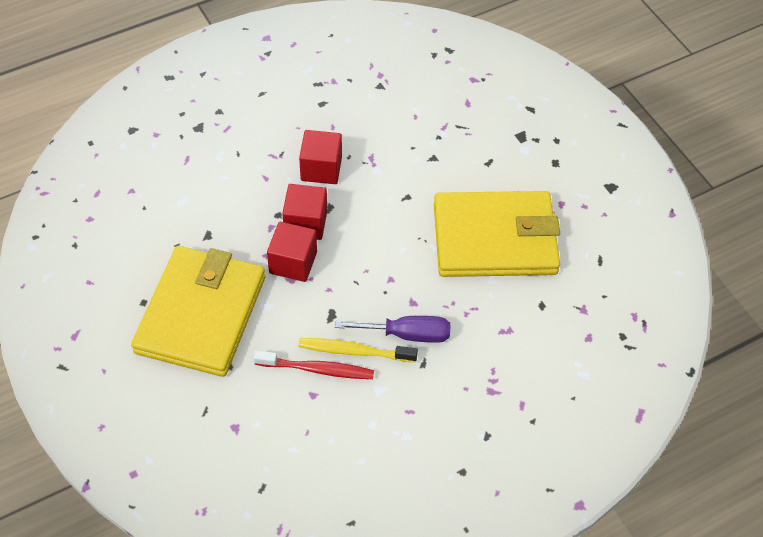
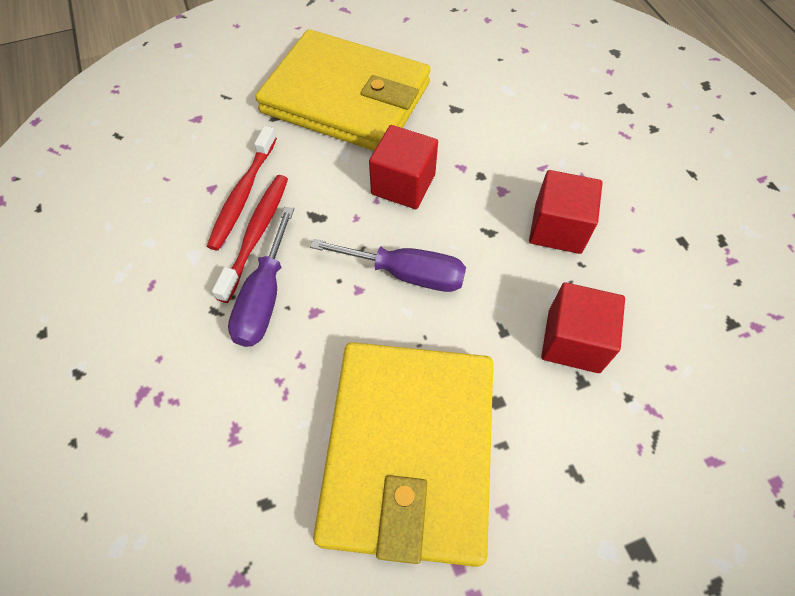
camera: 100 degrees right, 5 degrees up
red cube [282,184,327,240] -> red cube moved to [541,282,625,373]
yellow toothbrush [298,338,418,363] -> red toothbrush [212,175,288,303]
none -> purple screwdriver [310,239,466,292]

